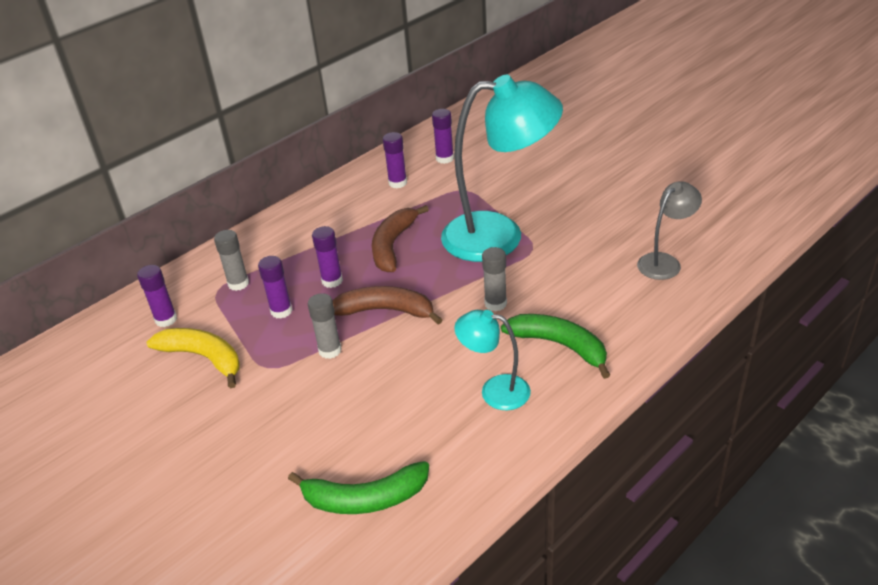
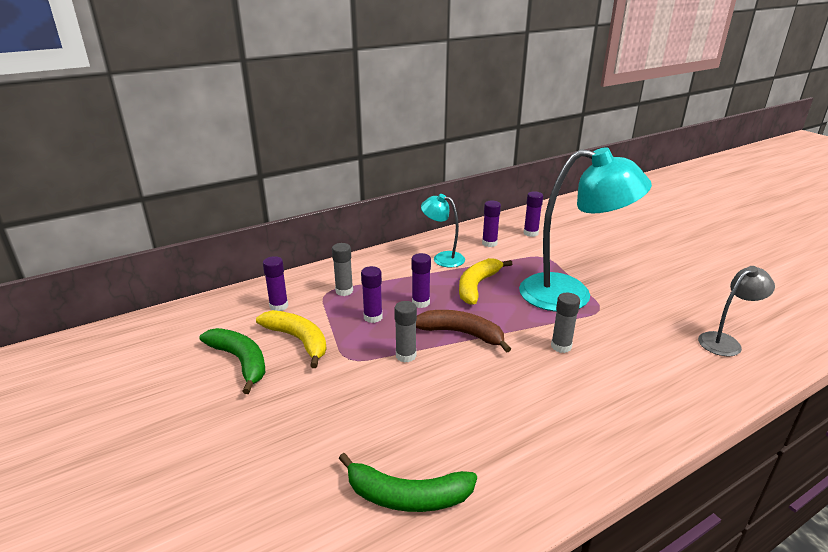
camera: 10 degrees right, 10 degrees down
brown banana [372,205,429,272] -> yellow banana [459,258,512,305]
turquoise lamp [455,310,531,410] -> turquoise lamp moved to [421,194,465,268]
green banana [501,314,610,379] -> green banana moved to [199,328,265,394]

